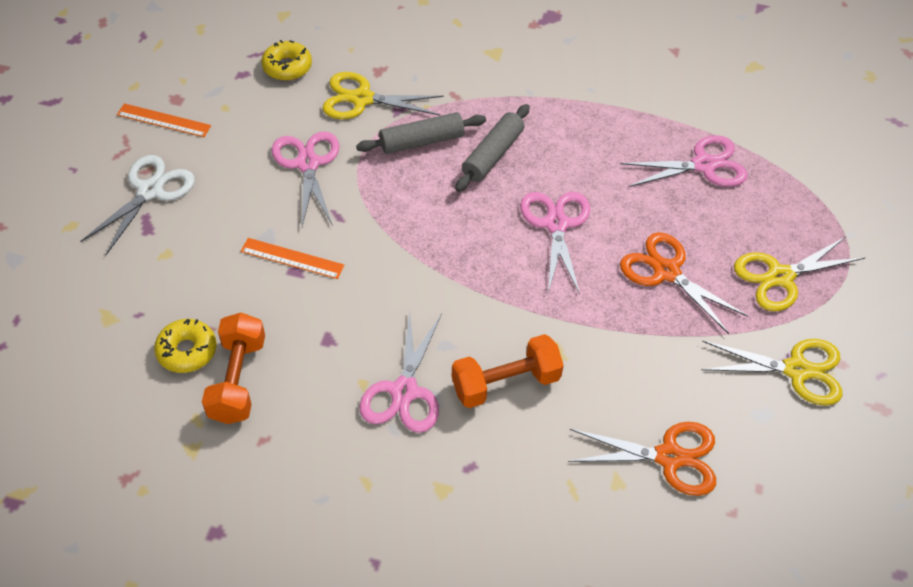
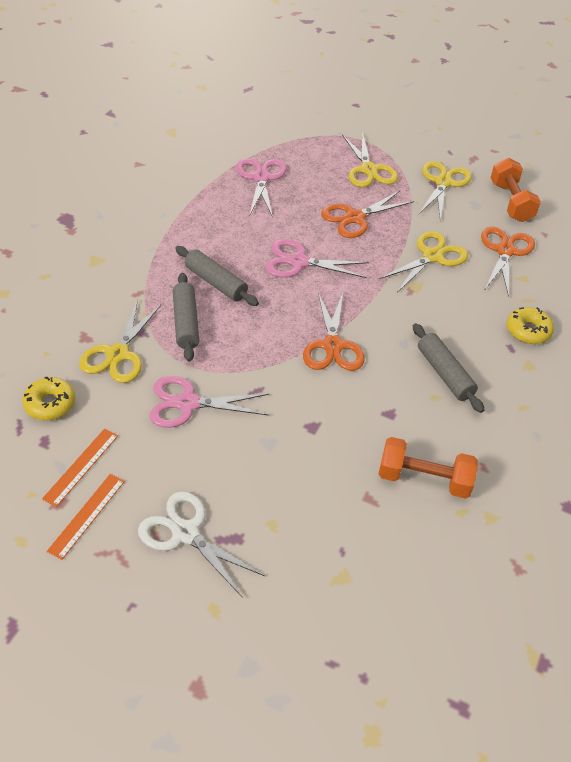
camera: 80 degrees left, 5 degrees down
yellow donut [154,319,217,373] -> yellow donut moved to [507,307,554,344]
orange ruler [241,238,345,279] -> orange ruler moved to [42,429,118,507]
pink scissors [359,311,442,433] -> grey rolling pin [413,323,484,413]
orange dumbbell [452,334,564,408] -> orange dumbbell moved to [491,158,541,222]
none -> orange scissors [303,293,365,371]
none -> yellow scissors [379,231,468,293]

